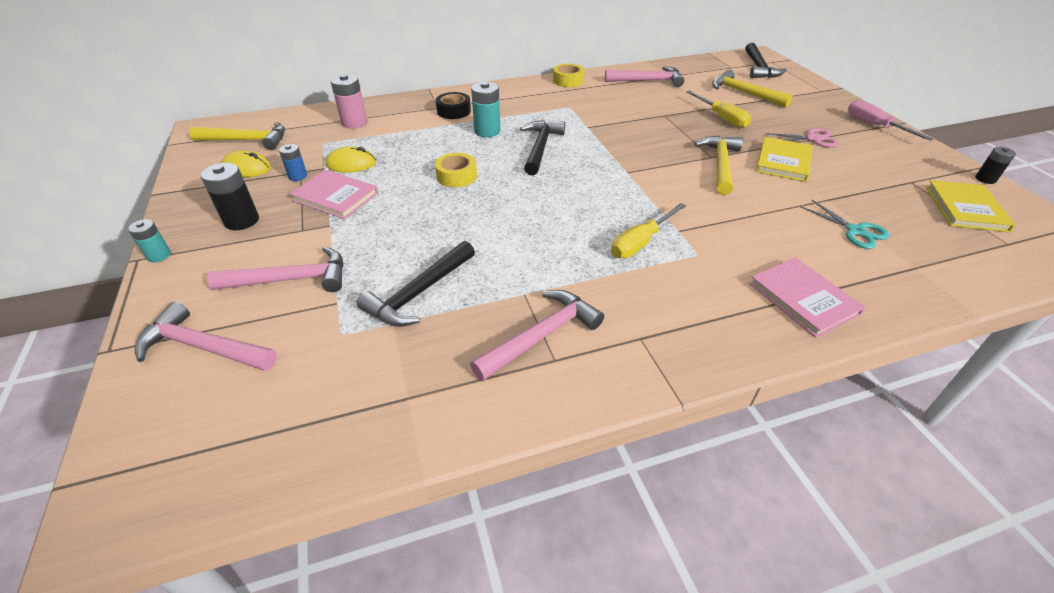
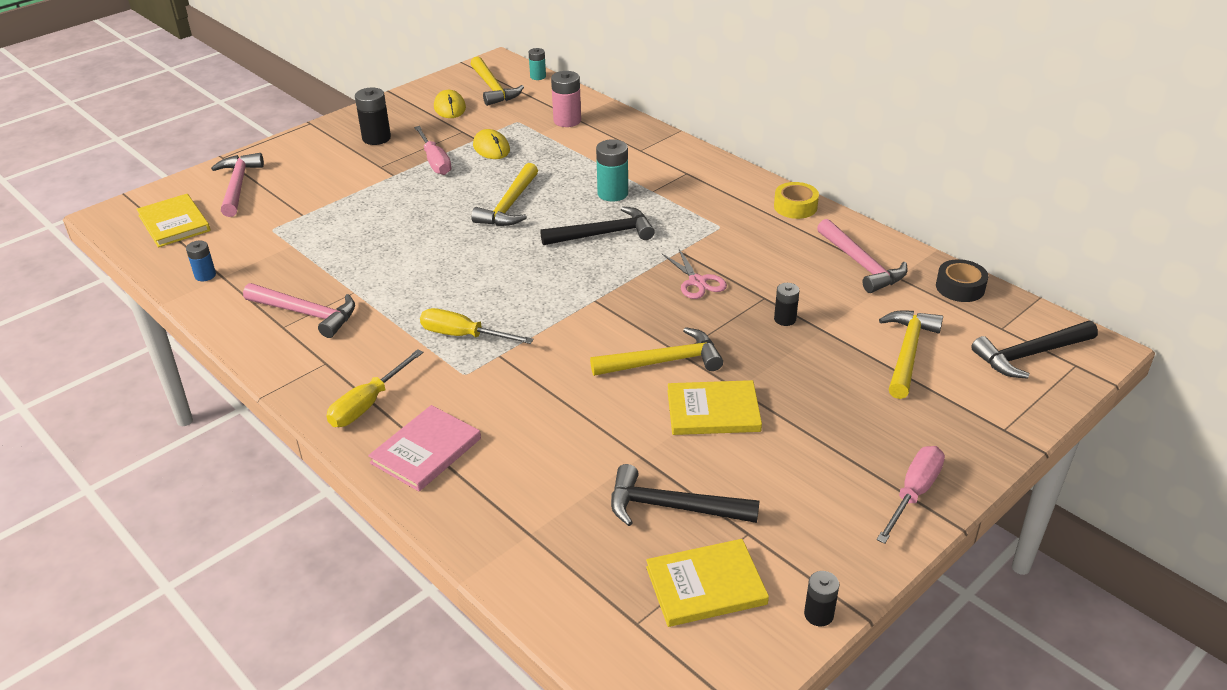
camera: 65 degrees right, 5 degrees down
turquoise battery [128,219,171,262] -> turquoise battery moved to [529,48,546,80]
pink hammer [207,247,344,292] -> none
blue battery [279,144,307,181] -> blue battery moved to [186,241,216,281]
pink book [289,170,378,219] -> pink screwdriver [414,126,451,175]
black hammer [357,241,475,327] -> black hammer moved to [611,464,759,526]
yellow tape [435,153,477,187] -> yellow hammer [472,163,538,226]
black tape [436,92,471,119] -> black tape moved to [936,259,989,302]
yellow screwdriver [686,91,751,128] -> yellow screwdriver moved to [326,349,424,427]
pink scissors [766,128,839,147] -> pink scissors moved to [662,249,727,299]
turquoise scissors [800,199,890,249] -> none
none -> yellow book [136,194,210,247]
none -> black battery [774,283,799,326]

